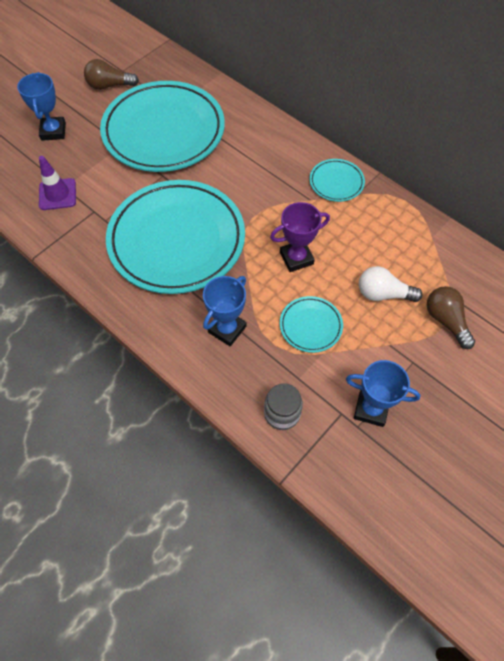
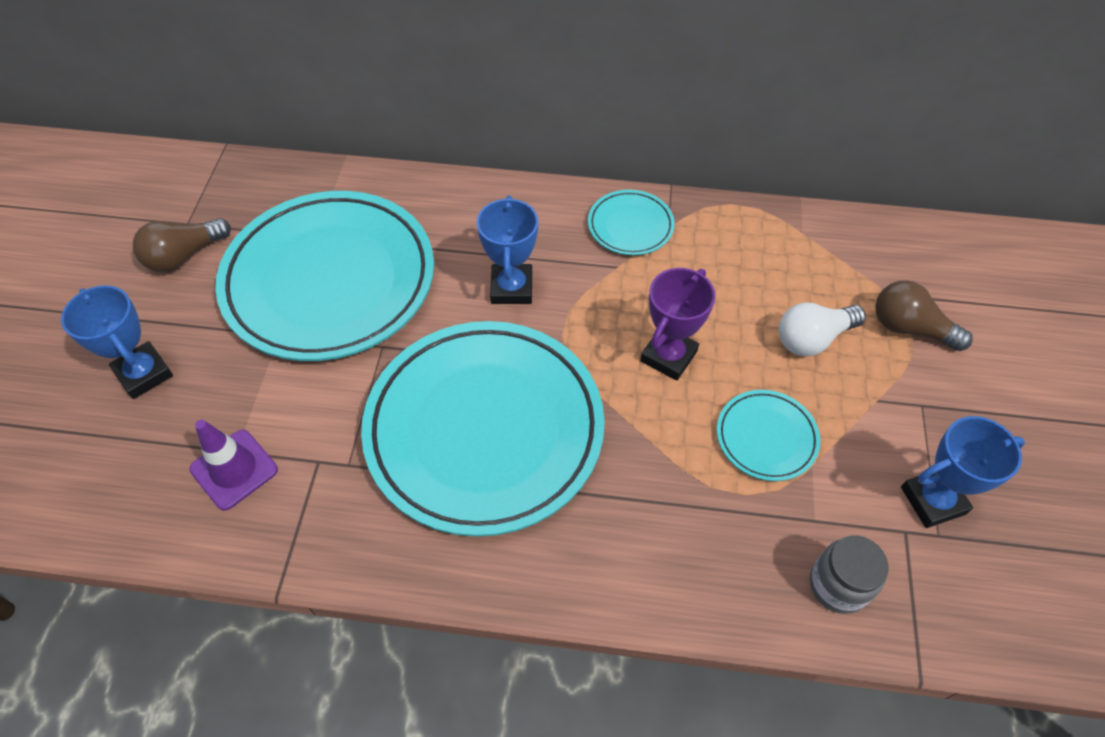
camera: 35 degrees left, 5 degrees down
blue trophy [203,276,247,346] -> blue trophy moved to [477,196,538,304]

